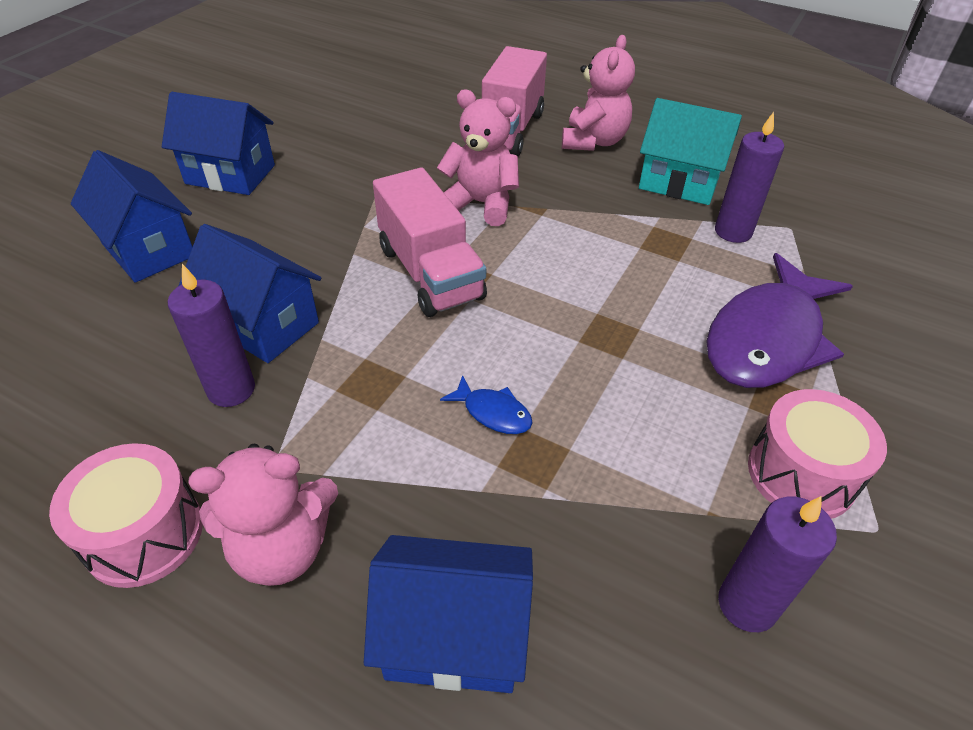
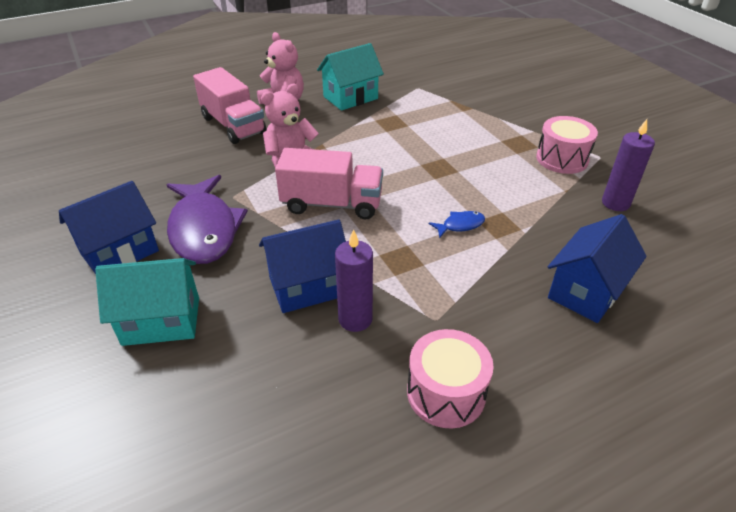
camera: 55 degrees left, 5 degrees down
blue house [71,150,193,283] -> turquoise house [95,258,199,346]
pink teddy bear [189,444,338,586] -> none
purple fish [706,253,853,388] -> purple fish moved to [166,175,248,264]
purple candle [715,112,784,243] -> none

